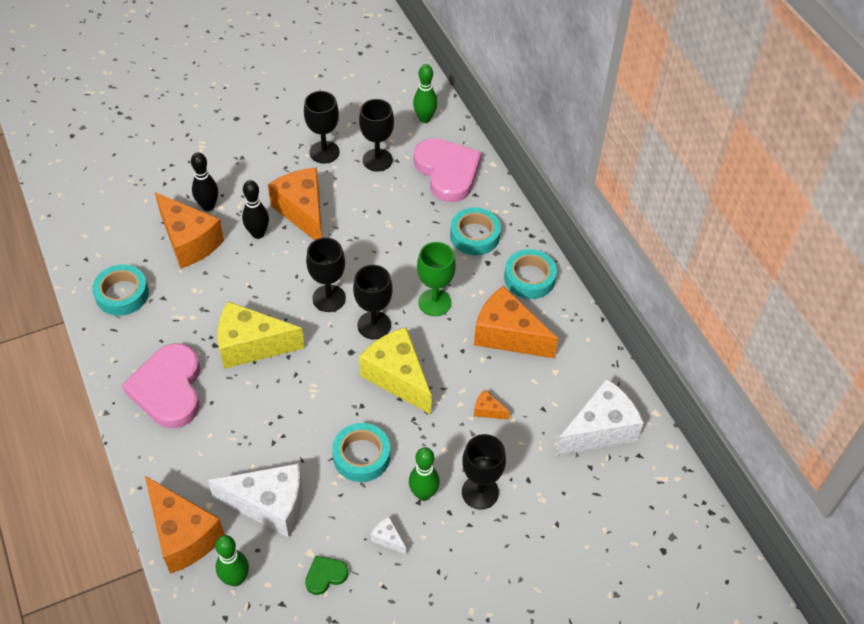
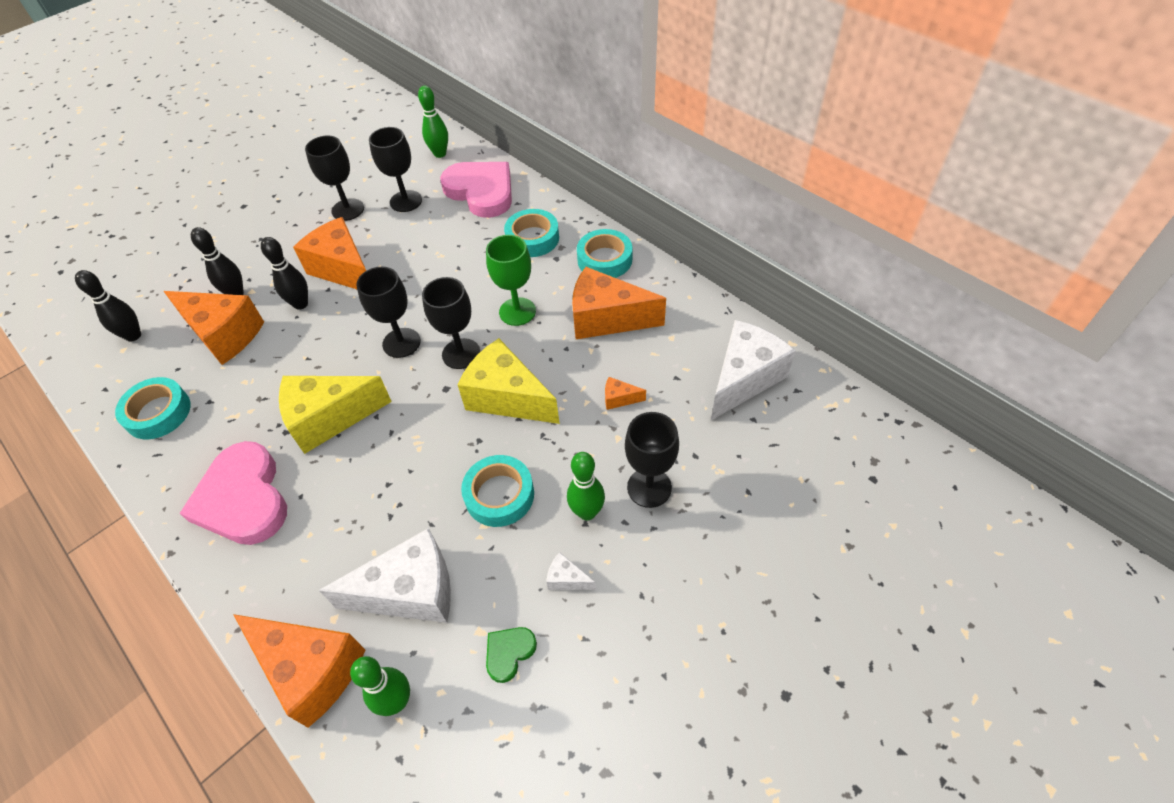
camera: 15 degrees left, 0 degrees up
none -> black bowling pin [75,270,141,342]

